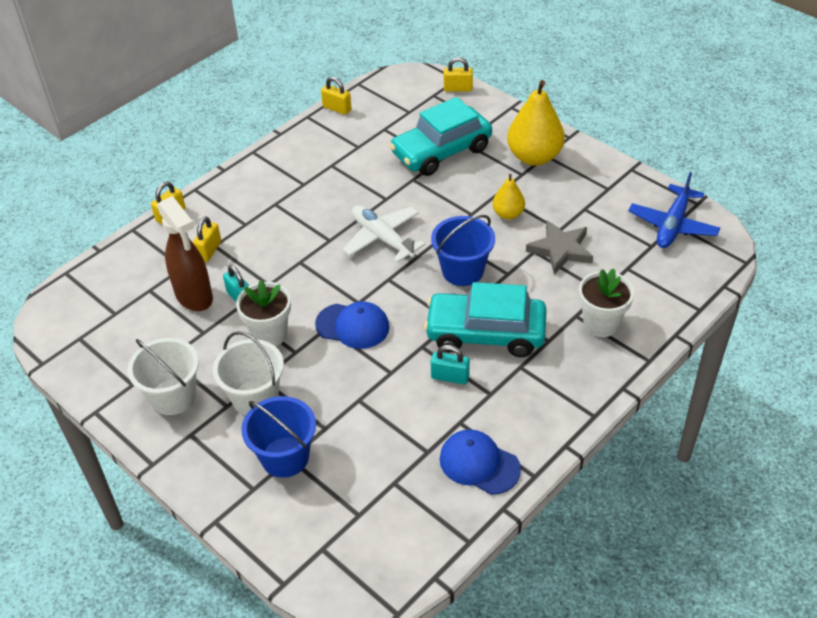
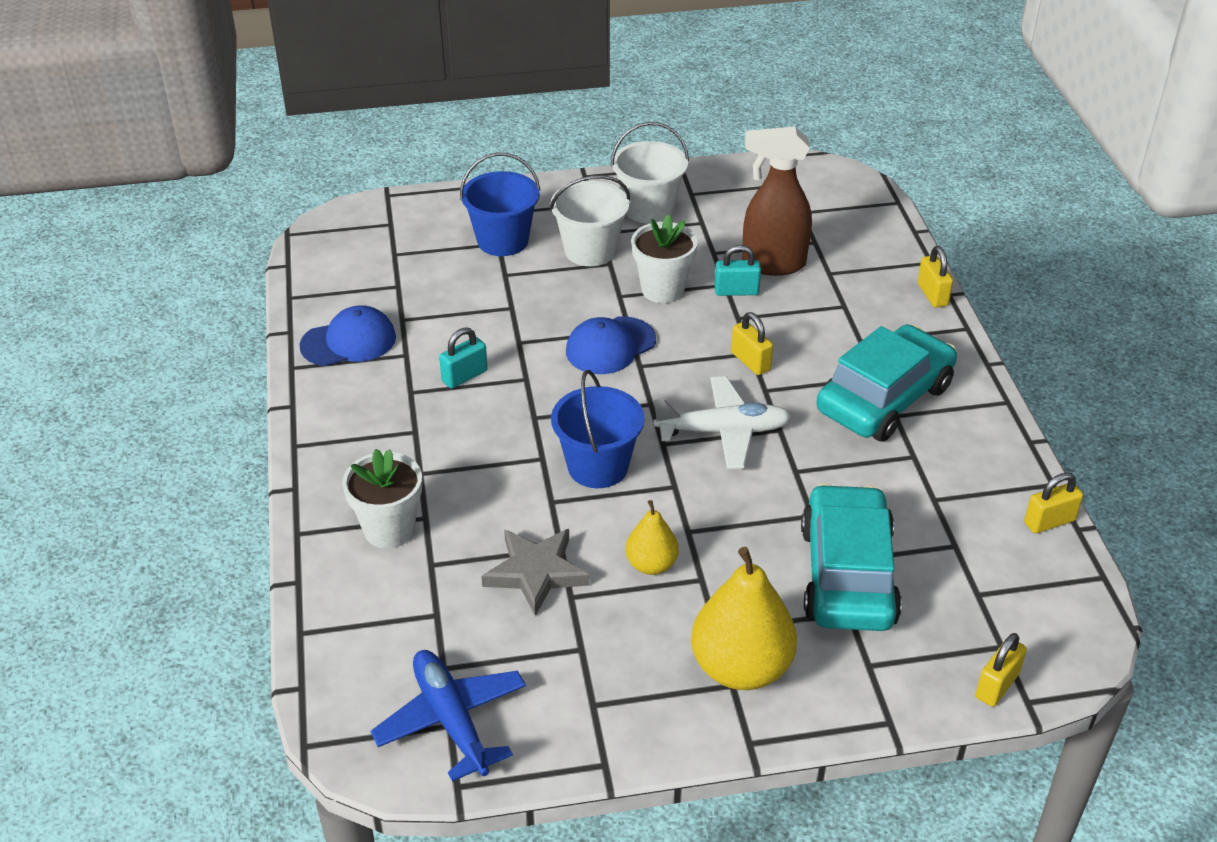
camera: 125 degrees right, 5 degrees down
yellow padlock [193,216,221,262] -> yellow padlock moved to [731,312,773,375]
turquoise car [424,282,547,357] -> turquoise car moved to [817,324,957,442]

